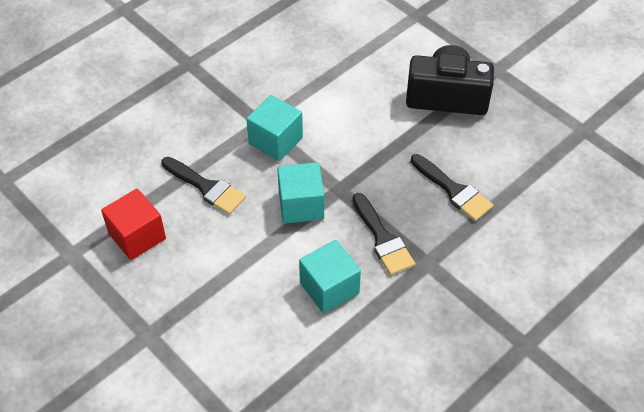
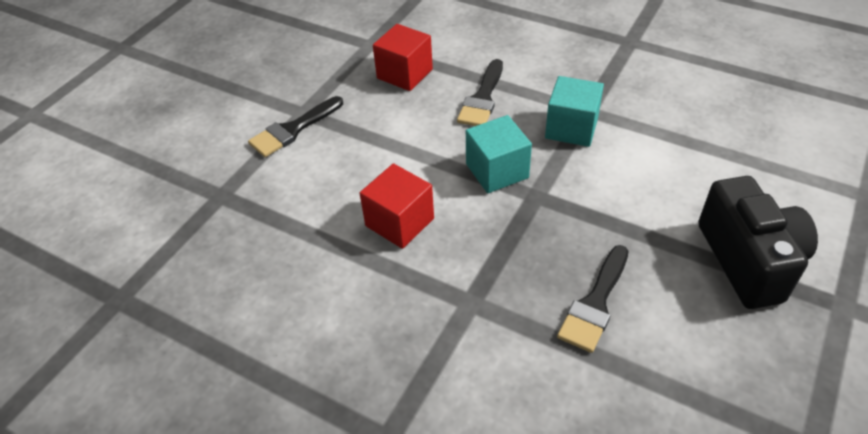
camera: 75 degrees right, 5 degrees down
turquoise cube [299,240,361,314] -> red cube [360,163,434,249]
black brush [352,193,415,275] -> black brush moved to [248,96,343,157]

